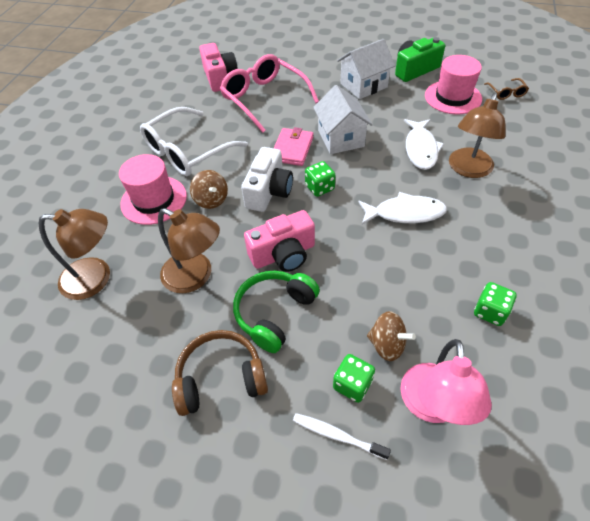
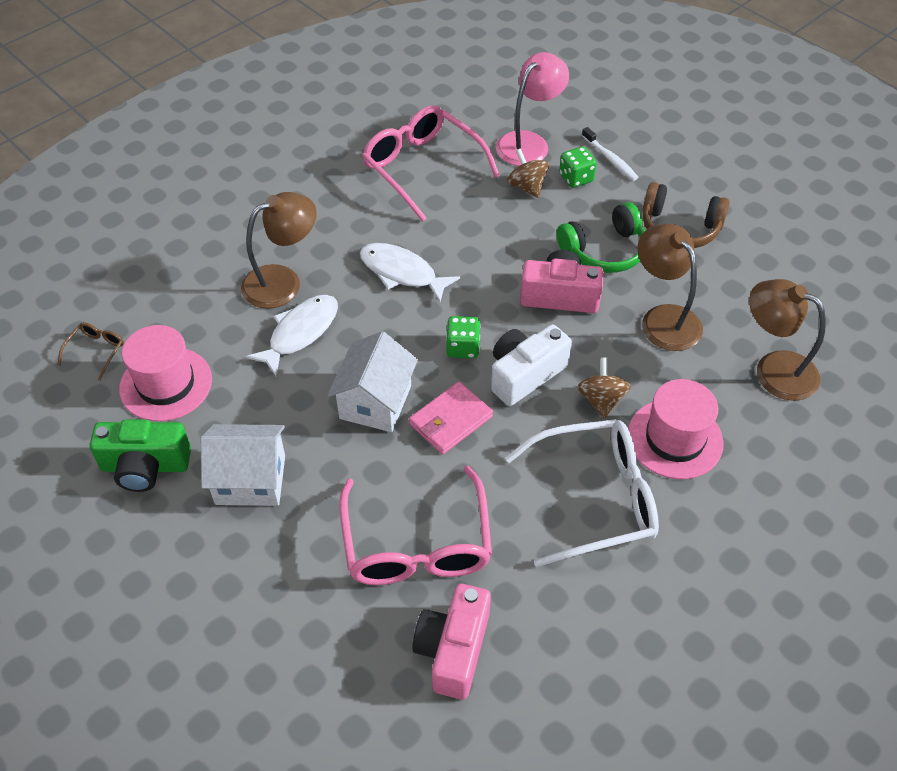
camera: 150 degrees left, 0 degrees up
green dice [474,282,517,326] -> pink glasses [362,105,500,222]

